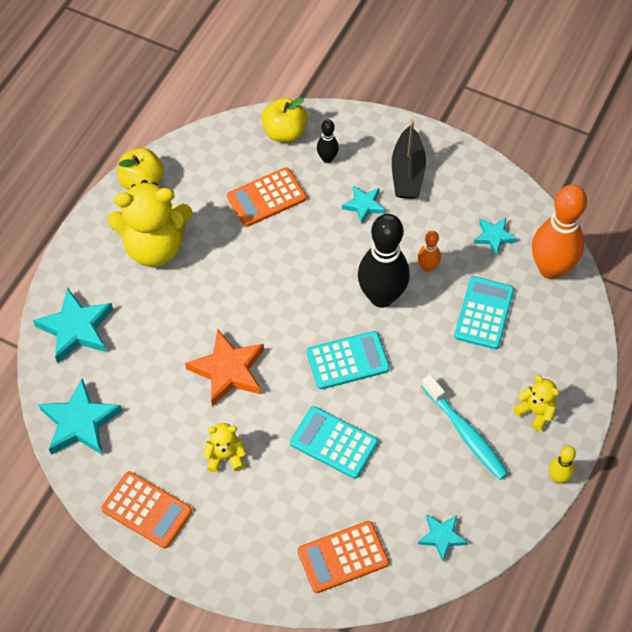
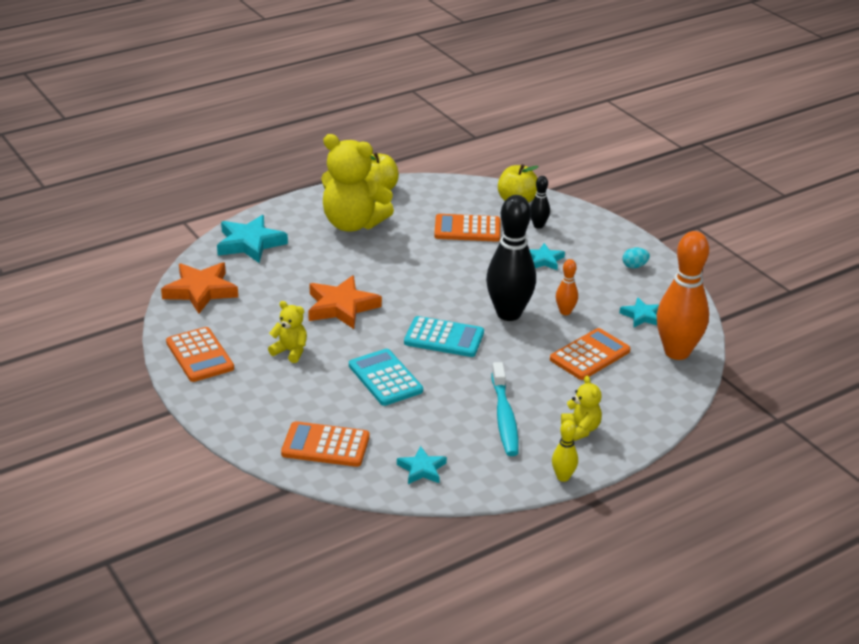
camera: 30 degrees right, 25 degrees down
turquoise star [38,378,122,455] -> orange star [161,262,238,314]
black boat [392,120,426,199] -> none
turquoise calculator [454,276,514,349] -> orange calculator [550,328,631,380]
none -> turquoise egg [623,248,650,268]

